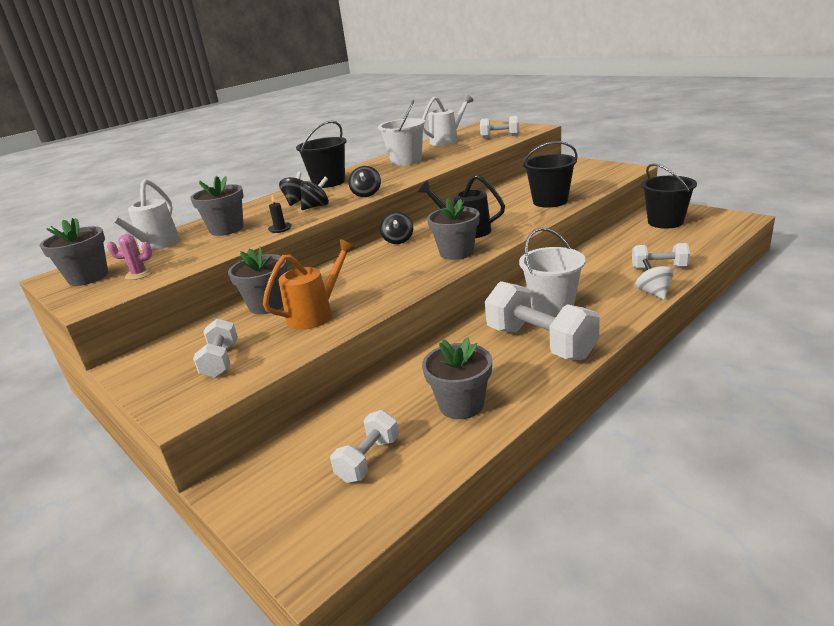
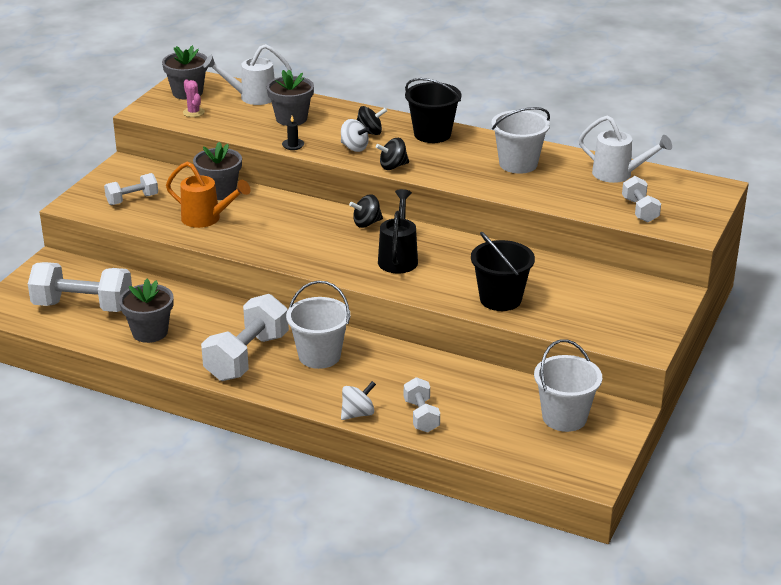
camera: 65 degrees right, 5 degrees up
black spinning top [300,177,329,210] -> white spinning top [341,119,369,152]
white dumbbell [330,410,399,483] -> white dumbbell [28,262,132,312], size x1.80
grey flower pot [427,197,480,260] -> none
black bucket [641,164,697,228] -> white bucket [534,339,602,432]

